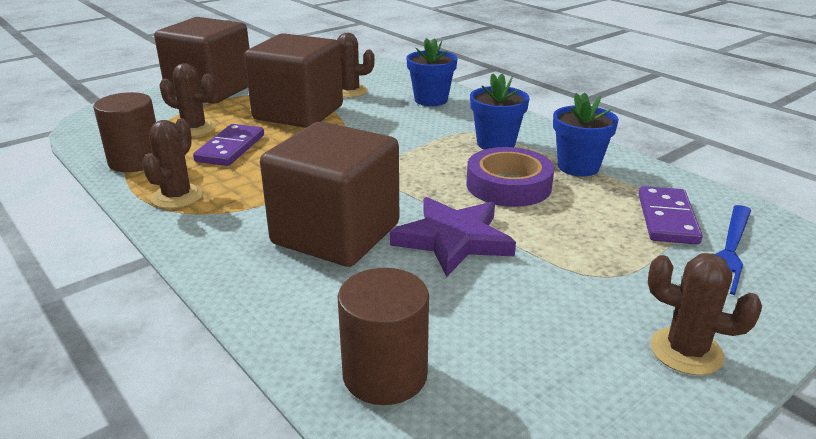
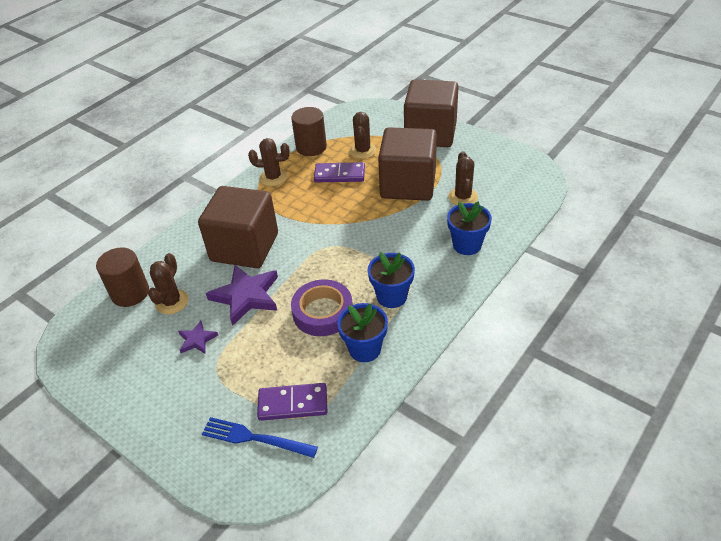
camera: 80 degrees right, 15 degrees up
brown cactus [648,253,762,375] -> brown cactus moved to [148,253,189,314]
none -> purple star [178,321,218,354]

